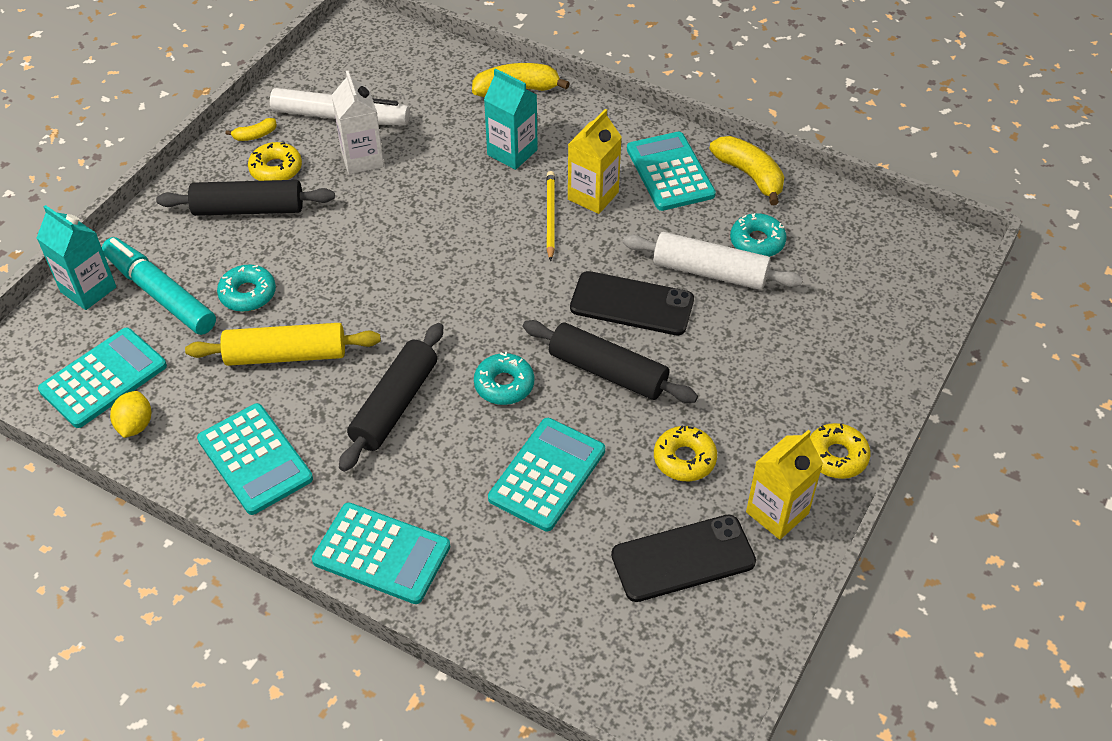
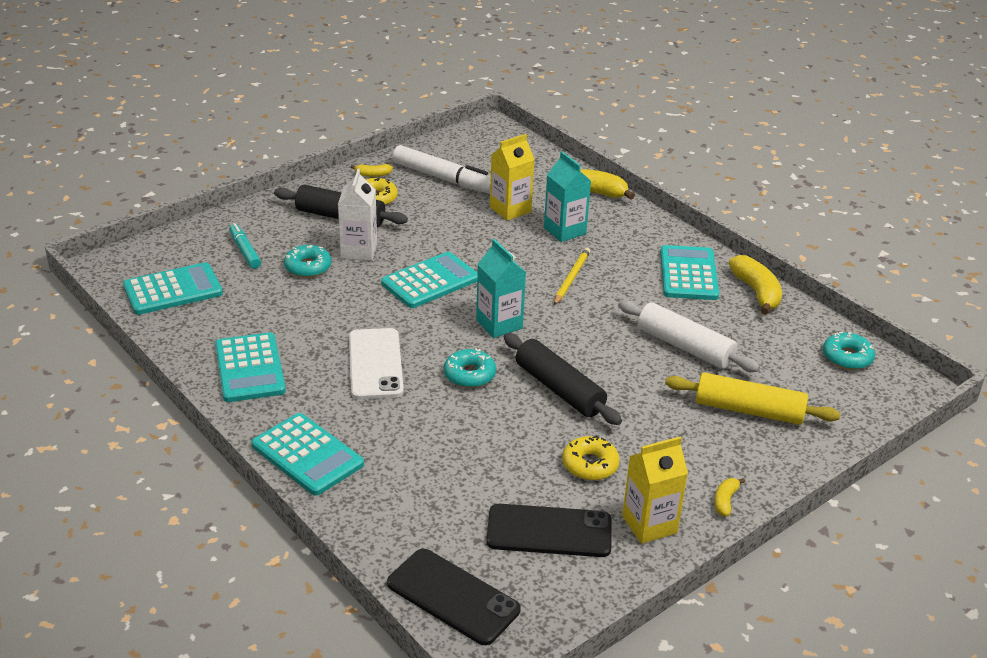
camera: 20 degrees right, 15 degrees down
turquoise carton [37,205,116,310] -> turquoise carton moved to [476,239,526,338]
turquoise marker [102,237,216,335] -> turquoise marker [229,223,261,269], size x0.57
yellow lemon [110,391,151,438] -> none
yellow rolling pin [185,323,381,366] -> yellow rolling pin moved to [665,372,840,425]
white carton [332,71,384,174] -> white carton moved to [338,169,377,261]
black rolling pin [339,323,443,472] -> white phone [349,328,404,399]
turquoise calculator [488,418,605,531] -> turquoise calculator moved to [381,252,478,308]
yellow carton [568,109,622,214] -> yellow carton moved to [490,134,535,221]
black phone [570,271,694,335] -> black phone moved to [387,549,521,645]
turquoise donut [730,213,787,257] -> turquoise donut moved to [823,332,875,370]
yellow donut [810,423,871,479] -> yellow banana [714,478,745,517]

